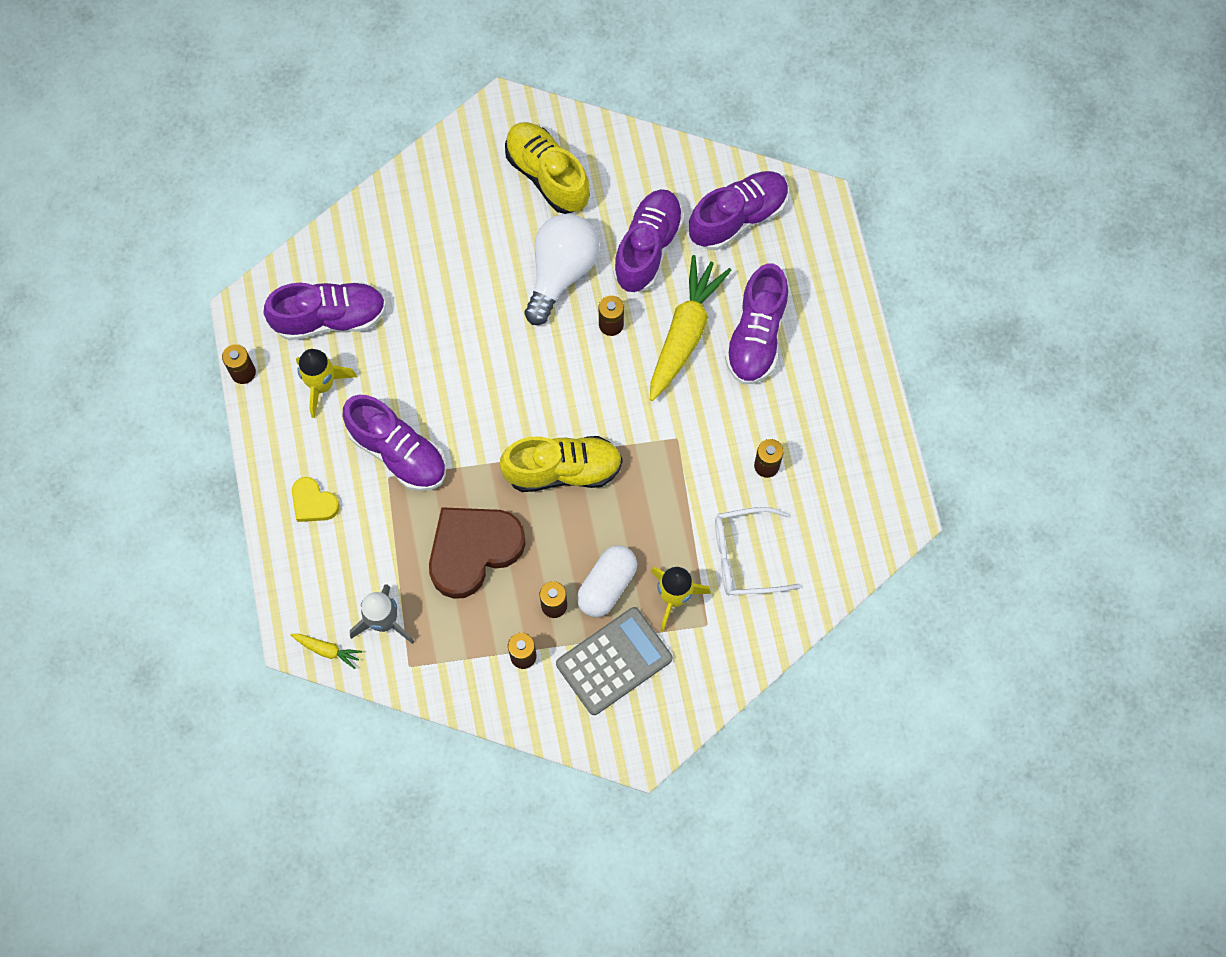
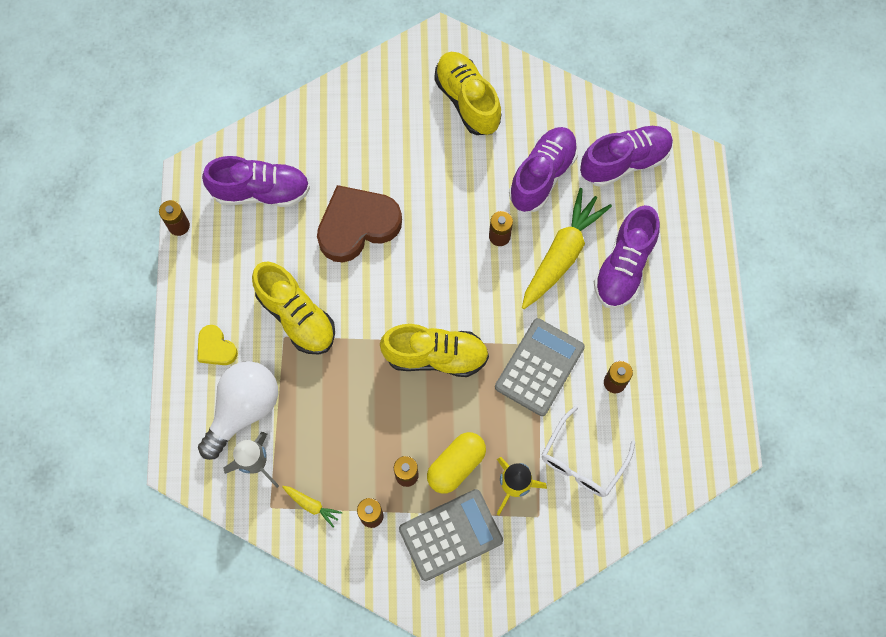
camera: 10 degrees right, 0 degrees up
yellow carrot [291,634,362,669] -> yellow carrot moved to [282,486,342,528]
yellow rocket [296,349,357,418] -> none
purple shoe [343,395,446,491] -> yellow shoe [252,262,335,354]
brown heart [429,507,526,599] -> brown heart moved to [317,185,402,262]
white light bulb [524,214,600,325] -> white light bulb moved to [198,361,278,460]
white capsule [577,545,637,617] -> yellow capsule [427,432,486,494]
white glasses [715,507,801,595] -> white glasses turned 60 degrees counterclockwise [542,406,635,497]
none -> grey calculator [495,318,585,416]

